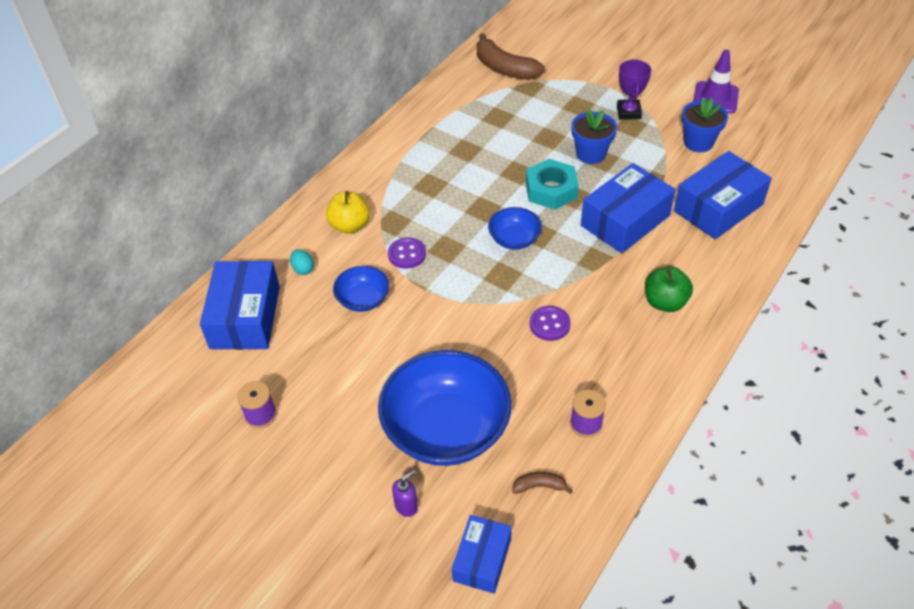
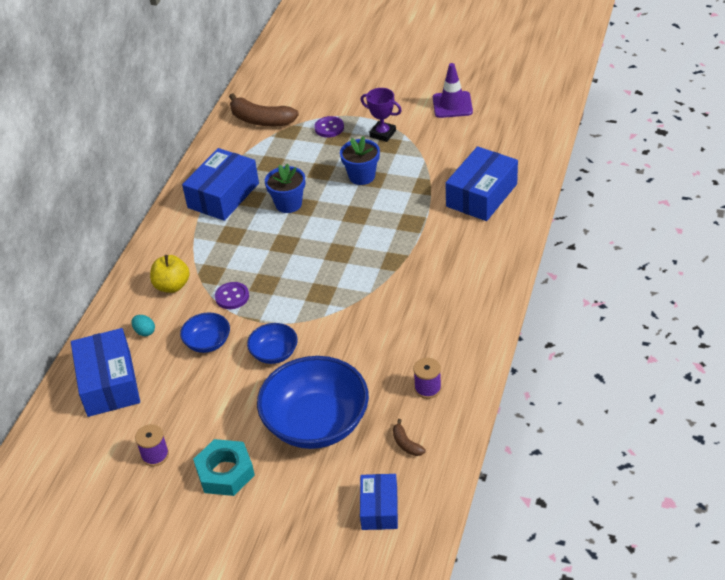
camera: 15 degrees left, 5 degrees down
purple soap dispenser [392,470,418,517] -> none
blue bowl [488,207,542,249] -> blue bowl moved to [247,323,298,364]
brown banana [512,472,573,494] -> brown banana turned 105 degrees counterclockwise [393,419,426,456]
turquoise nut [526,159,579,210] -> turquoise nut moved to [193,439,255,496]
purple button [529,306,571,341] -> purple button moved to [314,116,344,137]
blue box [581,163,676,253] -> blue box moved to [182,148,259,221]
purple trophy [617,59,651,120] -> purple trophy turned 45 degrees counterclockwise [361,88,402,142]
green apple [645,266,693,312] -> none
blue flower pot [681,97,728,152] -> blue flower pot moved to [265,163,305,213]

